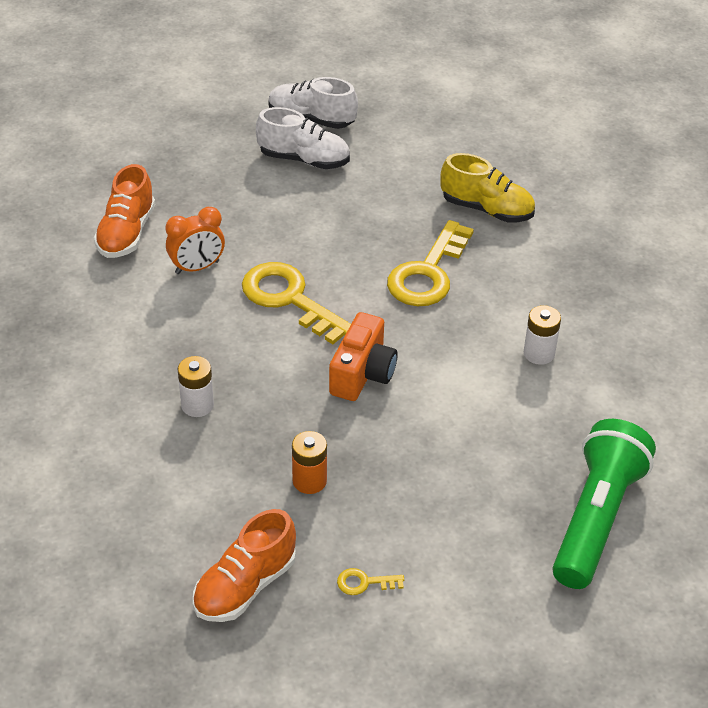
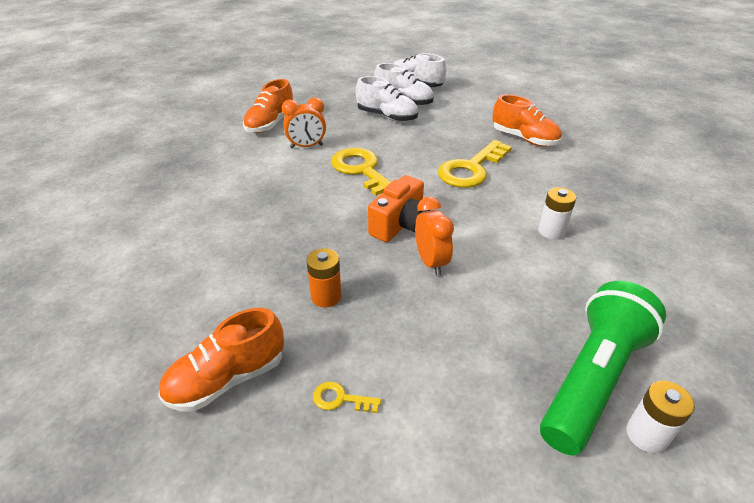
camera: 15 degrees right, 5 degrees down
white battery [178,356,214,417] -> white battery moved to [627,381,695,454]
yellow shoe [440,153,535,223] -> orange shoe [492,94,562,146]
none -> white shoe [356,76,418,122]
none -> orange clock [415,197,454,276]

